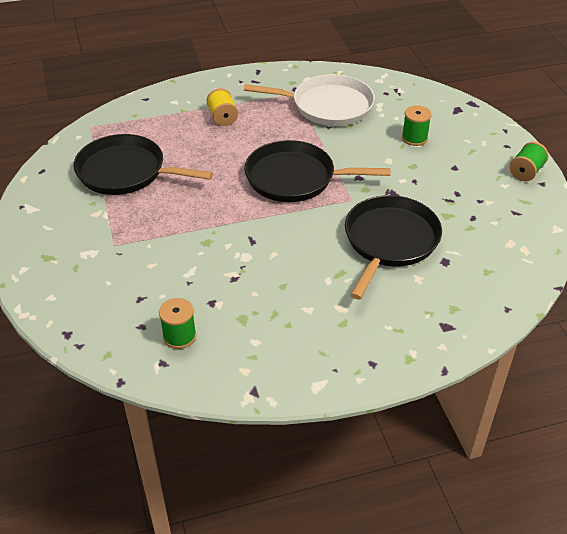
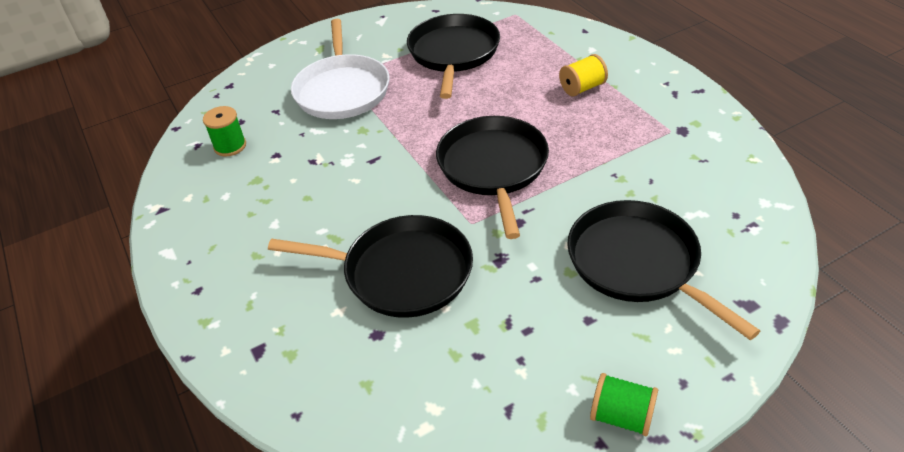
camera: 80 degrees right, 0 degrees up
white pan [244,74,375,126] -> white pan moved to [291,19,389,119]
green spool [402,105,432,146] -> black pan [567,200,760,340]

